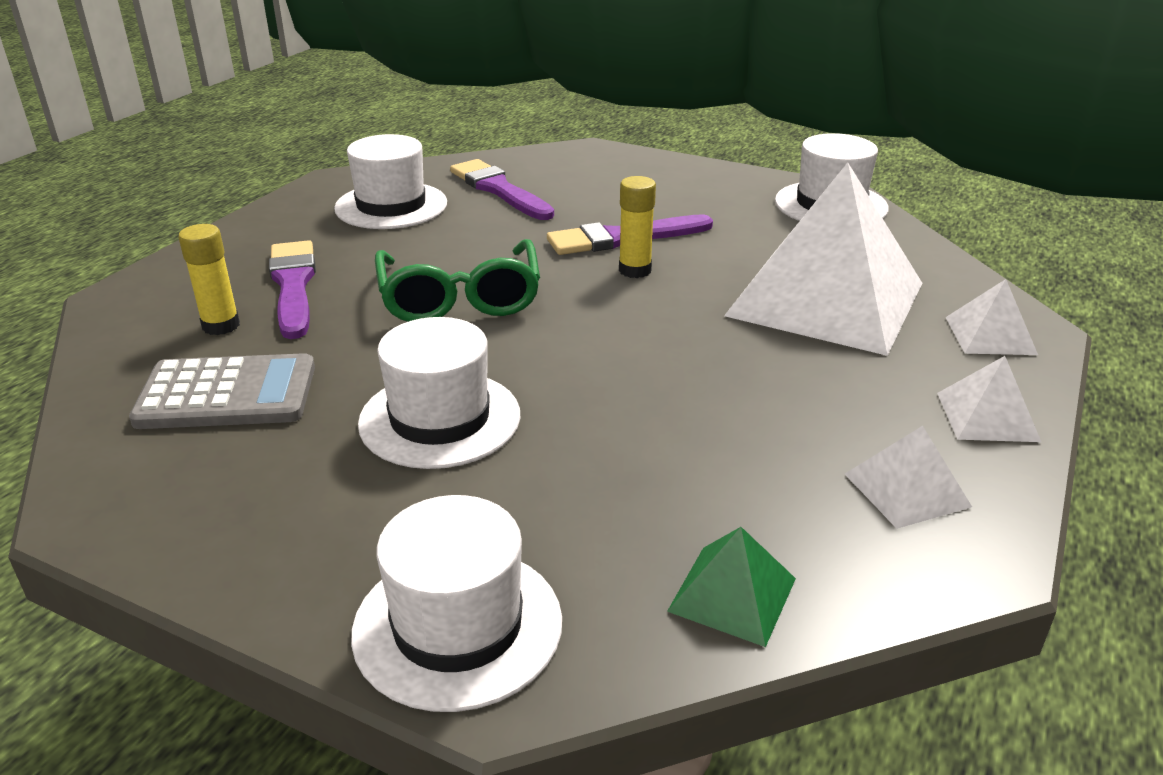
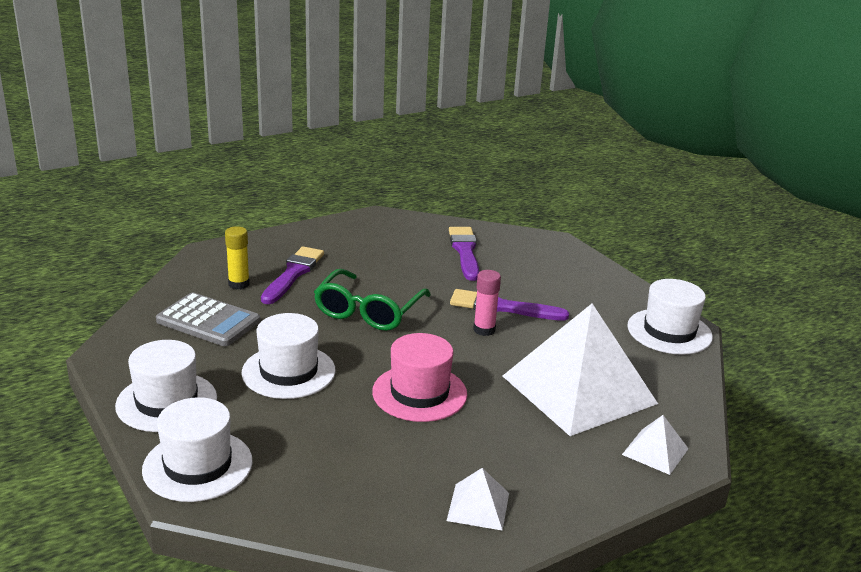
camera: 30 degrees right, 5 degrees down
white hat [334,134,447,229] -> white hat moved to [115,340,217,432]
yellow glue stick [619,176,656,278] -> pink glue stick [473,270,501,336]
green pyramid [667,527,796,647] -> none
white pyramid [937,356,1041,442] -> none
none -> pink hat [372,333,467,422]

